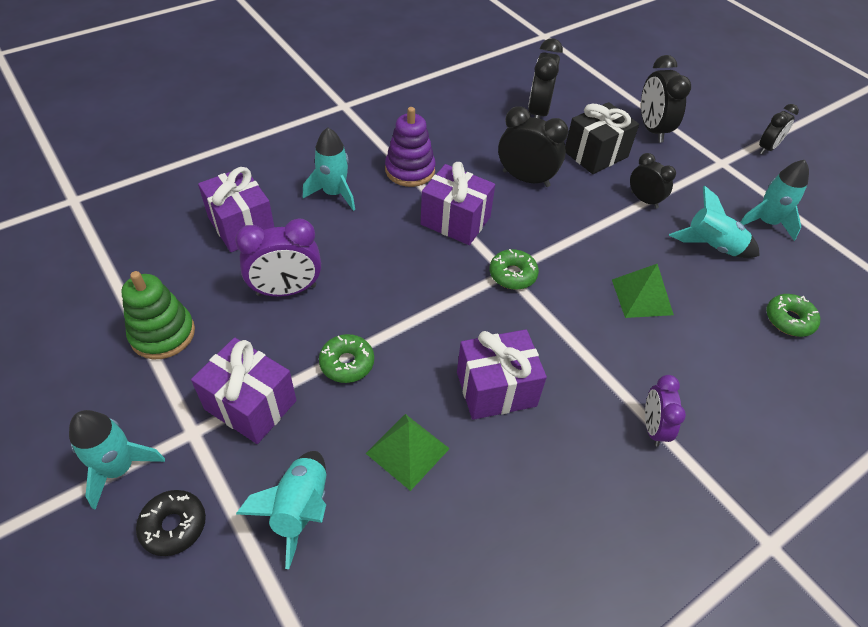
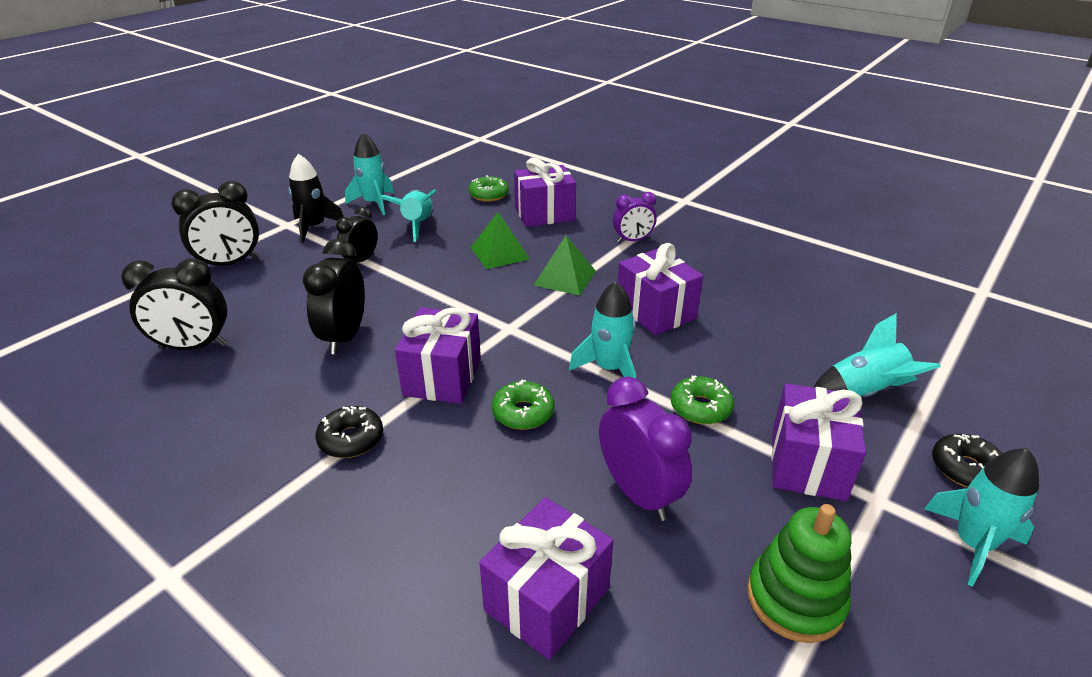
camera: 105 degrees left, 15 degrees down
turquoise rocket [303,127,355,211] -> turquoise rocket moved to [569,281,636,378]
green pyramid [365,414,450,491] -> green pyramid moved to [534,235,596,296]
purple stacking toy [385,107,435,187] -> black donut [316,406,383,458]
green donut [490,249,539,290] -> green donut moved to [492,380,555,430]
black gift [565,102,639,174] -> none
black clock [759,104,799,154] -> none
none -> black rocket [289,154,343,243]
none -> purple gift [514,158,576,227]

